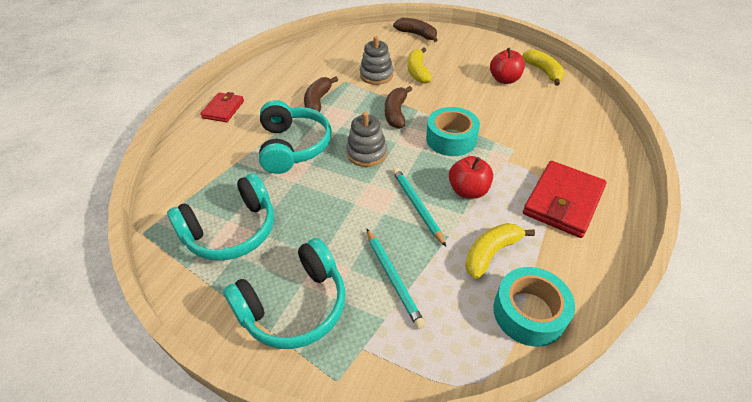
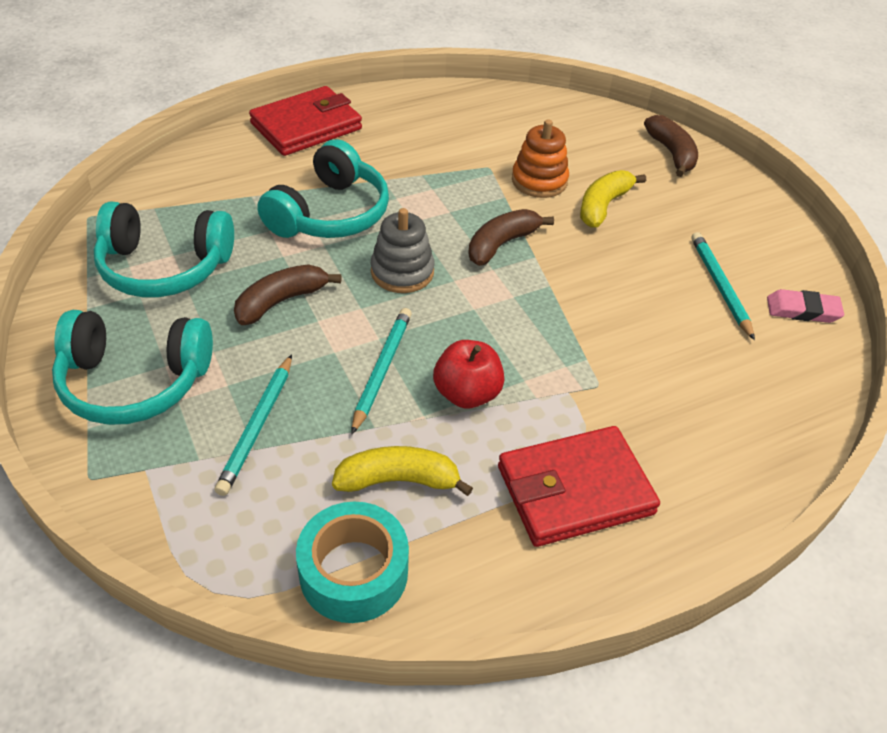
camera: 35 degrees right, 0 degrees up
red wallet [200,92,244,122] -> red wallet [249,86,362,156], size x1.65
brown banana [304,77,338,112] -> brown banana moved to [234,264,341,325]
grey stacking toy [360,36,393,85] -> orange stacking toy [512,119,569,198]
turquoise tape [426,107,480,156] -> none
red apple [490,48,525,84] -> turquoise pencil [691,232,755,340]
yellow banana [522,49,565,86] -> pink eraser [767,289,844,323]

